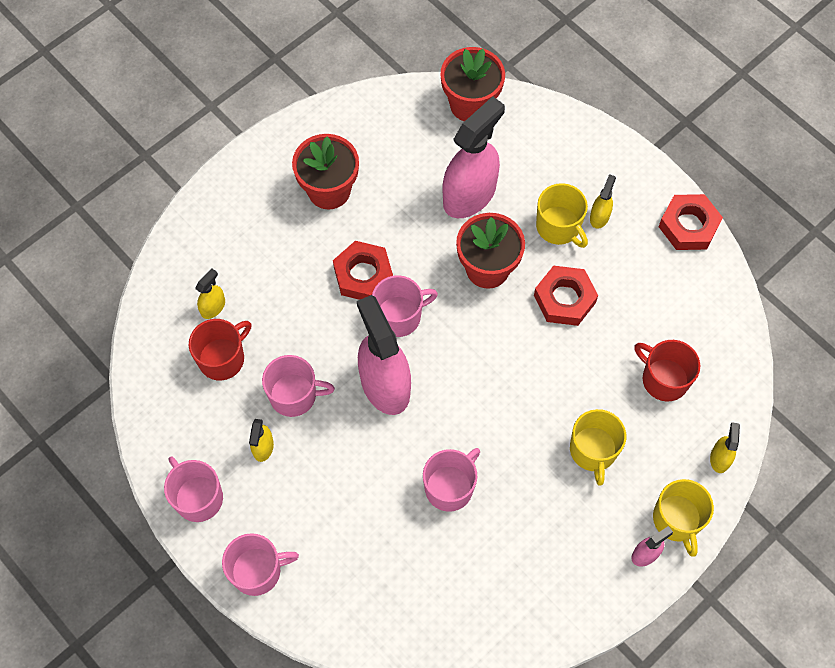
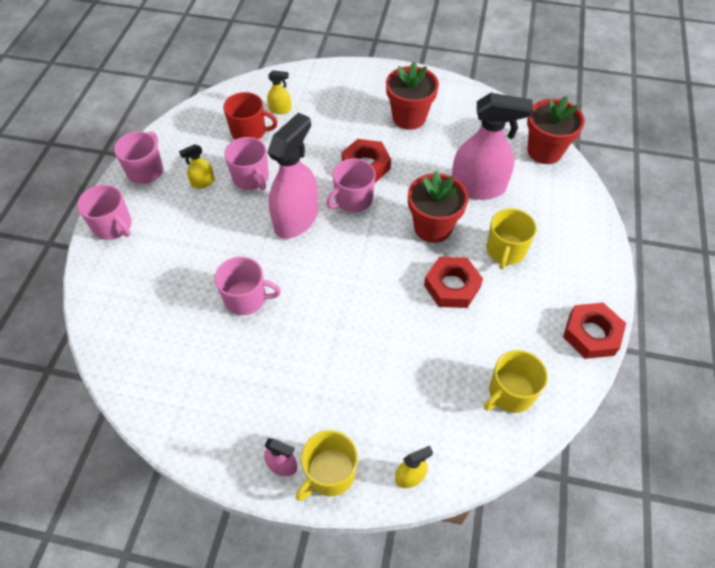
camera: 55 degrees right, 10 degrees down
pink mug [372,275,438,337] -> pink mug turned 105 degrees clockwise [327,158,376,212]
yellow mug [570,409,626,486] -> yellow mug moved to [484,350,548,413]
yellow spray bottle [590,174,616,229] -> none
red mug [634,340,700,402] -> none

